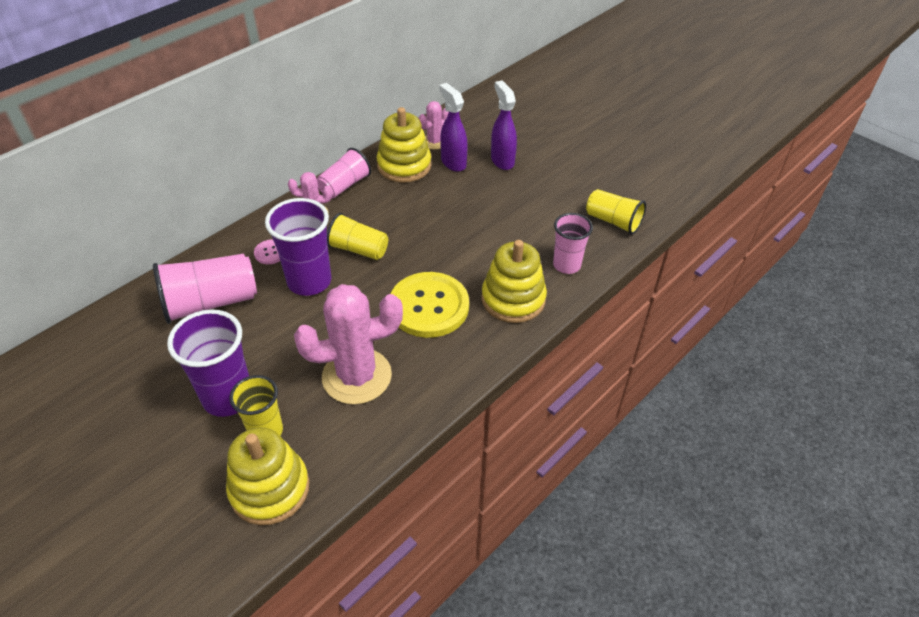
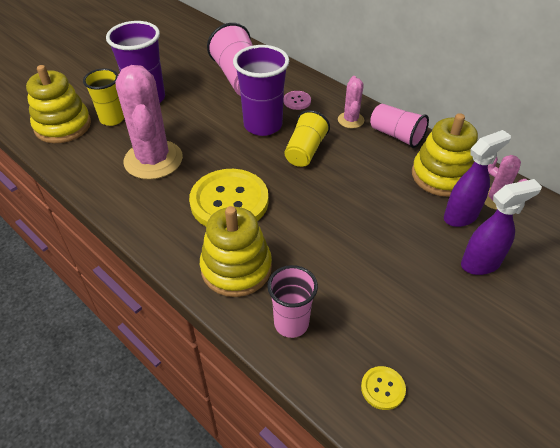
camera: 90 degrees right, 0 degrees up
yellow cup [586,189,646,234] -> yellow button [361,366,406,410]

